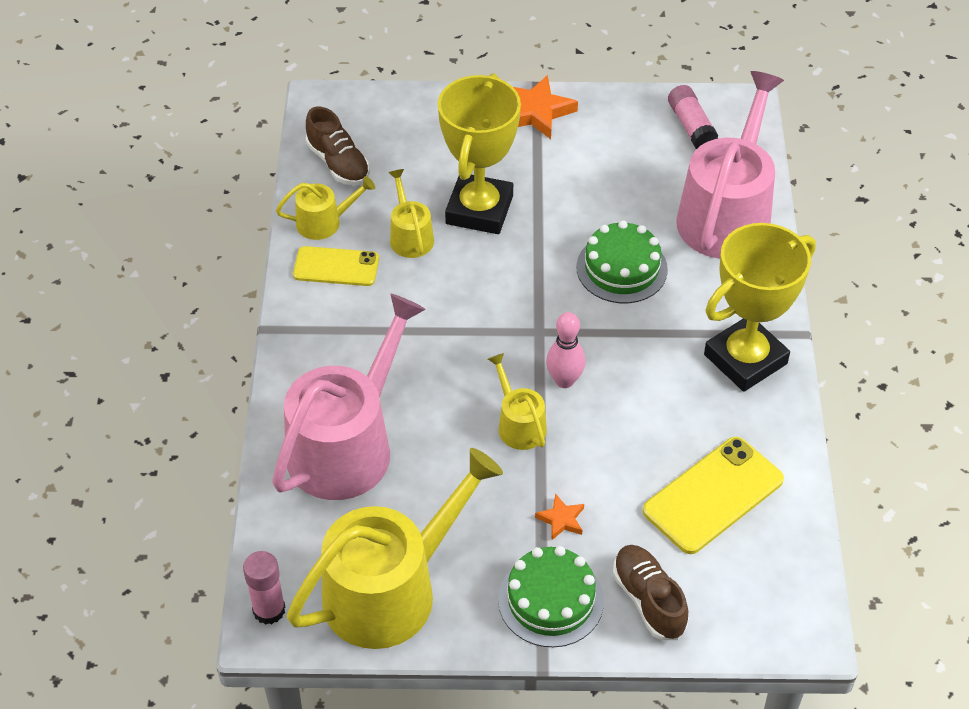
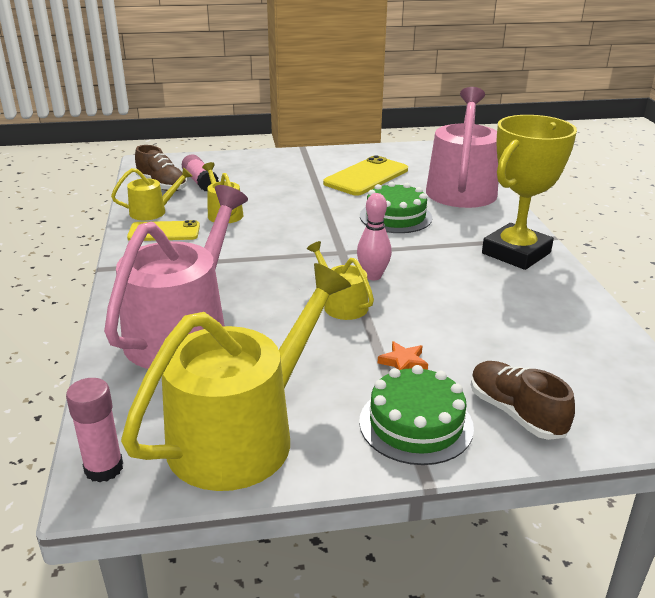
camera: 10 degrees left, 20 degrees down
yellow trophy [438,73,521,234] -> none
orange star [513,75,578,139] -> none
yellow phone [643,437,784,554] -> yellow phone moved to [323,155,408,196]
pink glue stick [668,85,719,149] -> pink glue stick moved to [182,154,219,191]

